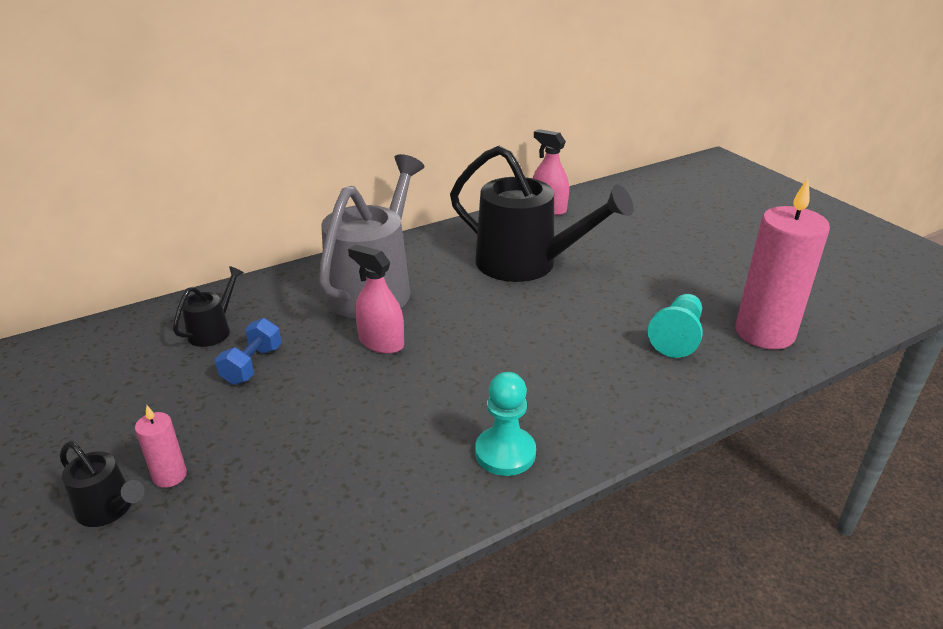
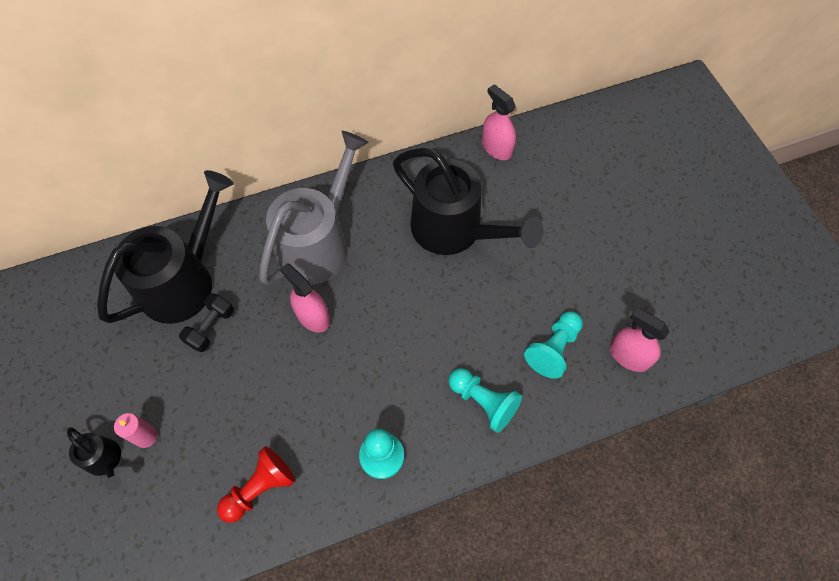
camera: 10 degrees right, 30 degrees up
black watering can [173,266,244,347] -> black watering can [97,170,234,324], size x2.23
blue dumbbell [215,318,282,385] -> black dumbbell [179,293,234,352]
pink candle [735,178,830,349] -> pink spray bottle [610,307,670,372]
none -> red pawn [217,446,296,523]
none -> turquoise pawn [448,368,522,433]

